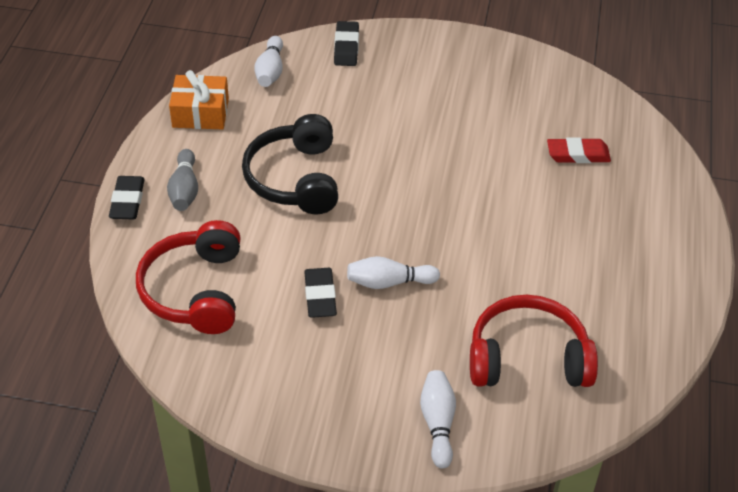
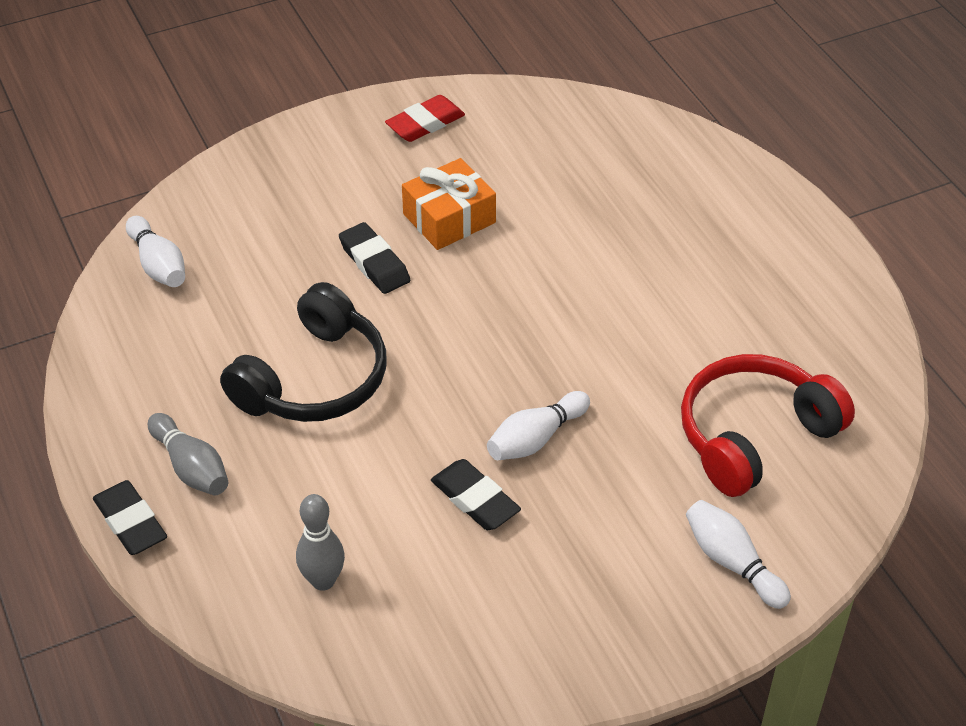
camera: 35 degrees left, 0 degrees up
red headphones [136,220,241,334] -> grey bowling pin [296,494,345,591]
orange gift [169,70,229,129] -> orange gift moved to [402,158,496,250]
black headphones [242,114,338,214] -> black headphones turned 105 degrees counterclockwise [220,282,387,422]
black eraser [334,21,359,66] -> black eraser moved to [339,222,410,294]
red eraser [547,137,611,163] -> red eraser moved to [385,95,465,142]

